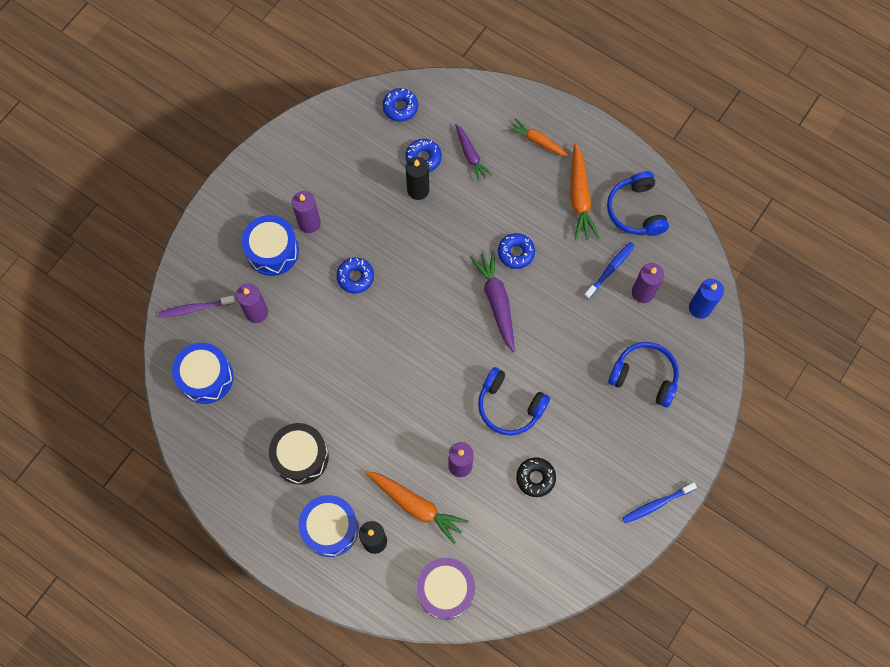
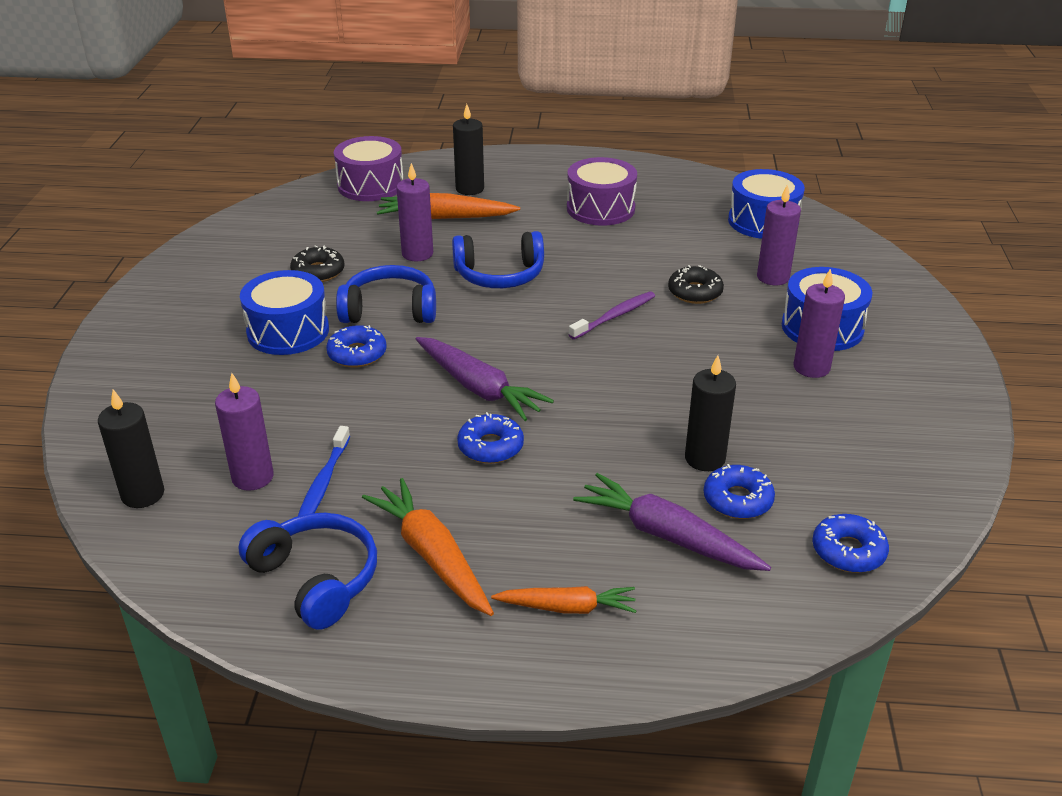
camera: 150 degrees right, 35 degrees down
purple toothbrush [159,296,235,318] -> purple toothbrush moved to [569,291,655,340]
black drum [269,423,329,485] -> purple drum [567,157,637,226]
blue drum [299,495,359,557] -> blue drum moved to [240,270,329,355]
blue donut [336,257,374,294] -> blue donut moved to [326,325,387,367]
purple carrot [455,124,492,182] -> purple carrot [573,473,771,571], size x1.55
blue headphones [608,342,679,408] -> blue headphones moved to [452,231,544,288]
blue toothbrush [622,482,697,524] -> none
blue candle [689,279,724,319] -> black candle [98,389,164,508]
none -> black donut [668,265,724,304]

